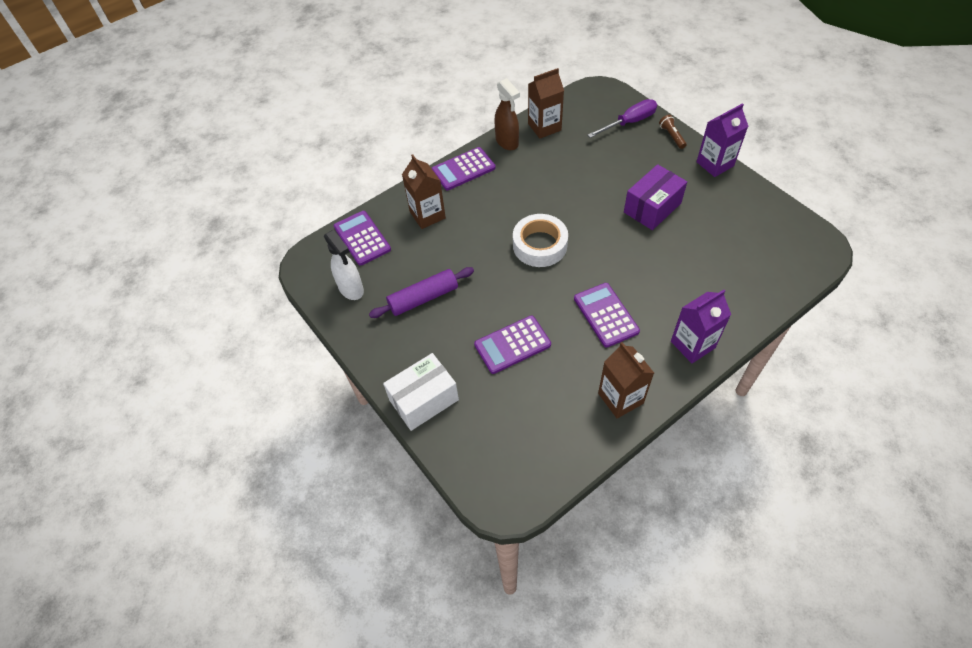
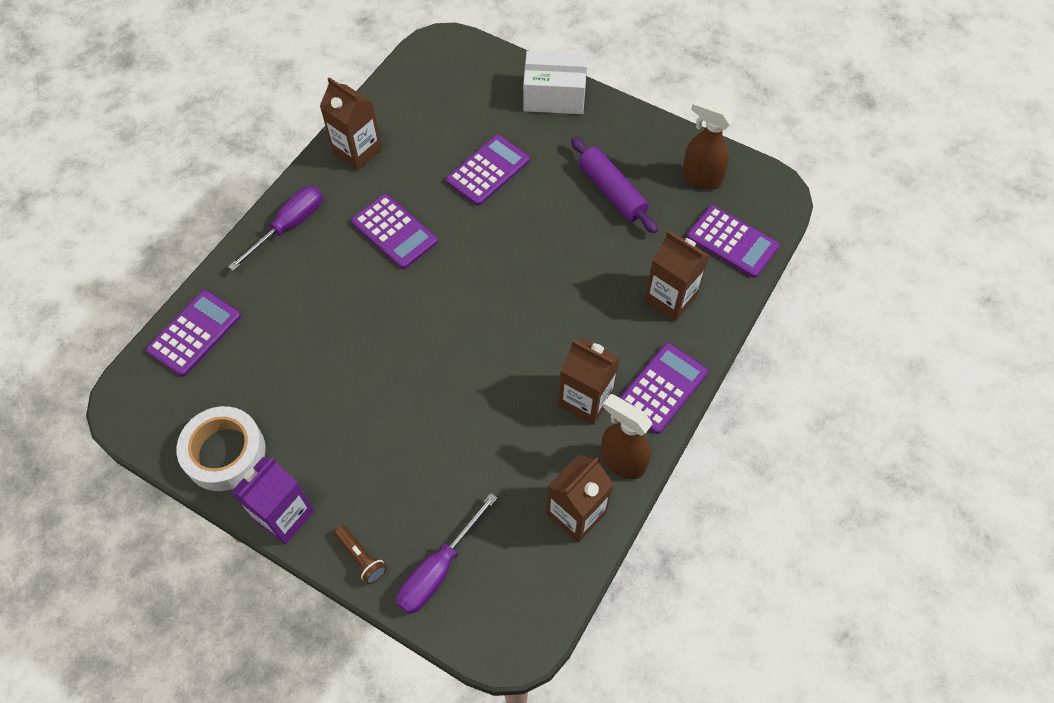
camera: 155 degrees right, 5 degrees up
white spray bottle [324,230,364,300] -> brown spray bottle [682,97,734,190]
purple rolling pin [369,267,474,318] -> purple rolling pin turned 75 degrees counterclockwise [571,137,658,233]
white box [383,353,459,431] -> white box turned 60 degrees clockwise [523,51,587,114]
white tape [513,214,568,267] -> white tape moved to [177,406,266,491]
purple box [624,164,687,230] -> none
purple carton [671,290,731,363] -> purple screwdriver [228,186,323,271]
none -> purple calculator [146,290,241,377]
none -> brown carton [559,338,620,425]

